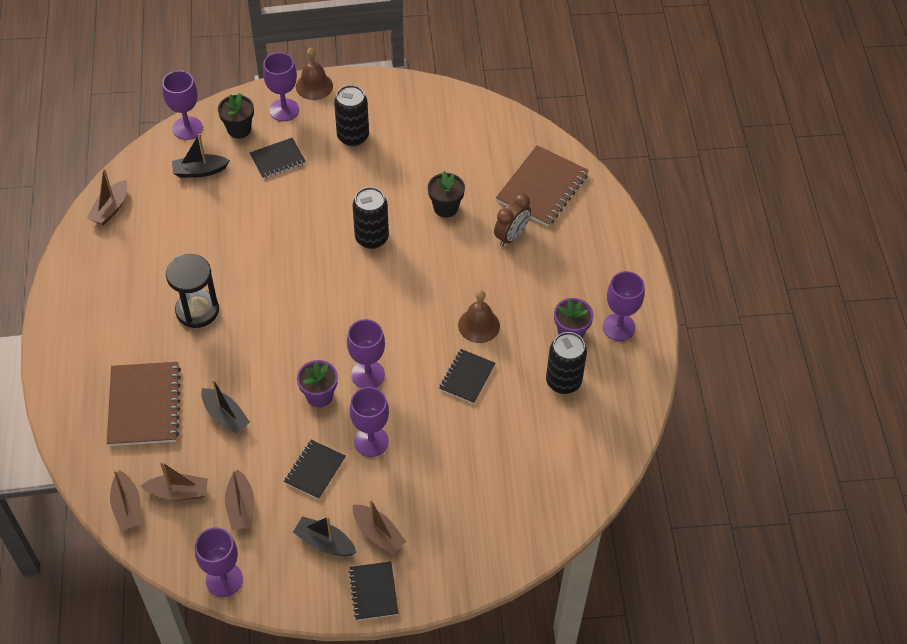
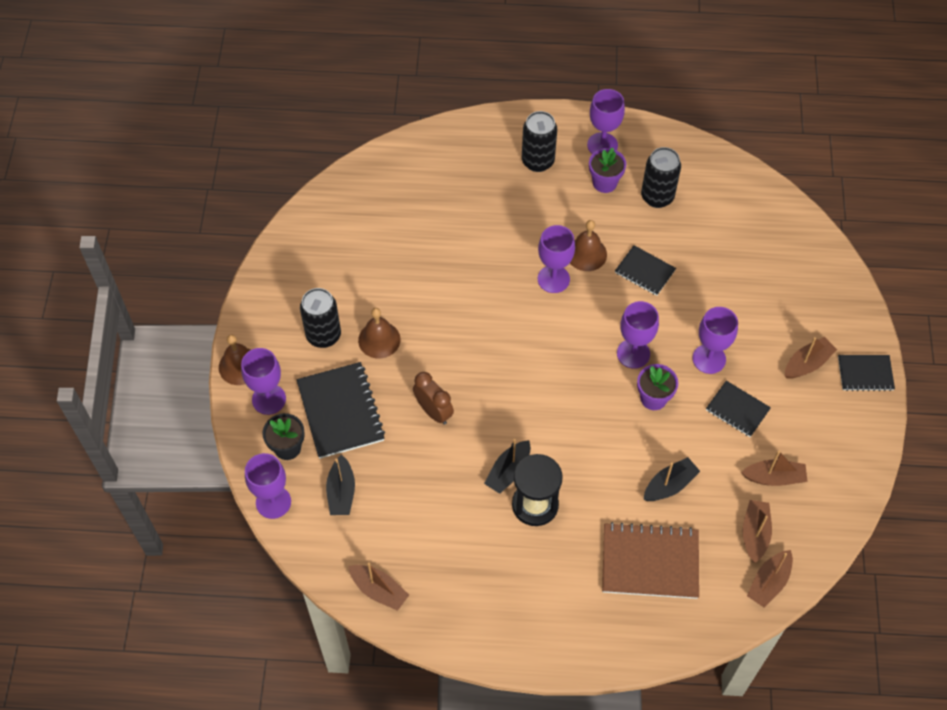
camera: 80 degrees left, 5 degrees up
brown boat [110,470,140,530] -> brown boat turned 135 degrees clockwise [747,550,793,607]
purple goblet [195,527,243,597] -> purple goblet moved to [538,225,575,293]
black notebook [250,138,306,179] -> black notebook [296,362,385,459], size x1.72
black boat [293,516,357,556] -> black boat moved to [484,439,531,494]
black can [353,187,389,249] -> black can moved to [522,111,557,172]
black flower pot [428,171,465,218] -> none
brown clock [494,193,531,246] -> brown clock moved to [413,372,454,425]
brown notebook [496,145,589,226] -> none
none -> brown bell [358,308,400,358]

